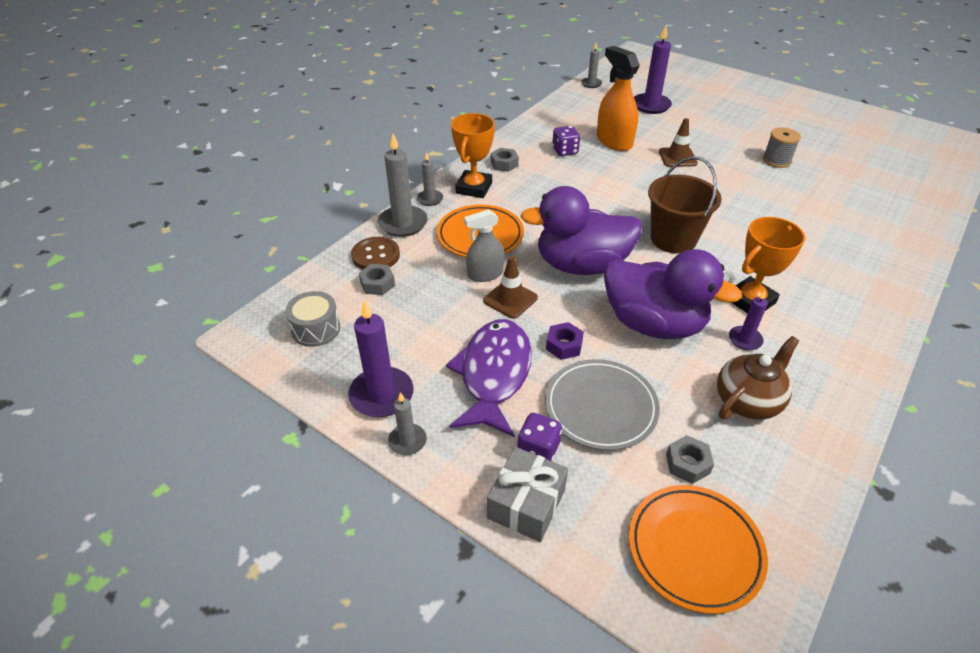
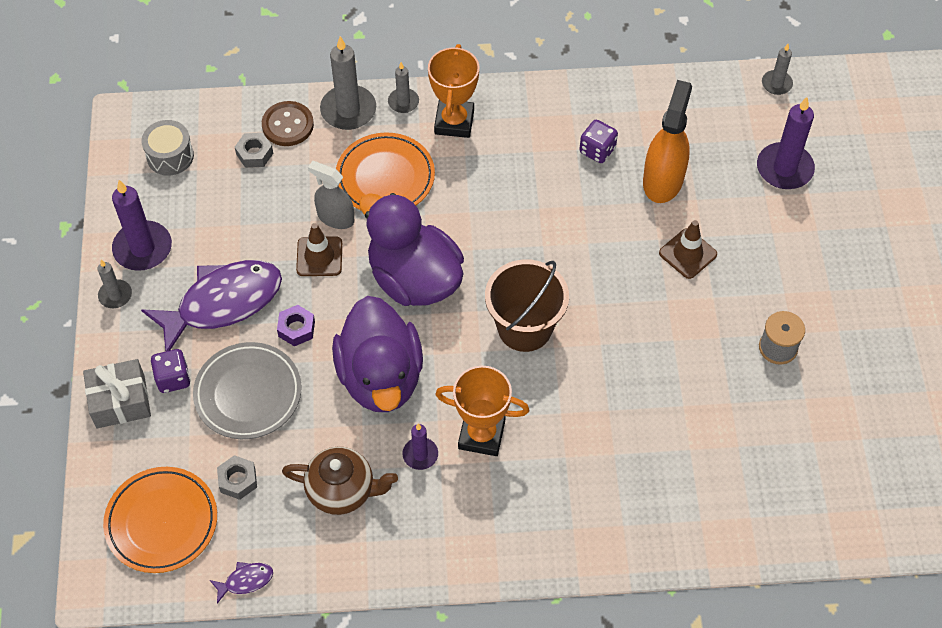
camera: 50 degrees right, 15 degrees up
orange trophy [451,113,495,198] -> orange trophy turned 60 degrees counterclockwise [428,44,479,138]
grey nut [491,148,519,172] -> none
none -> purple fish [210,562,273,604]

